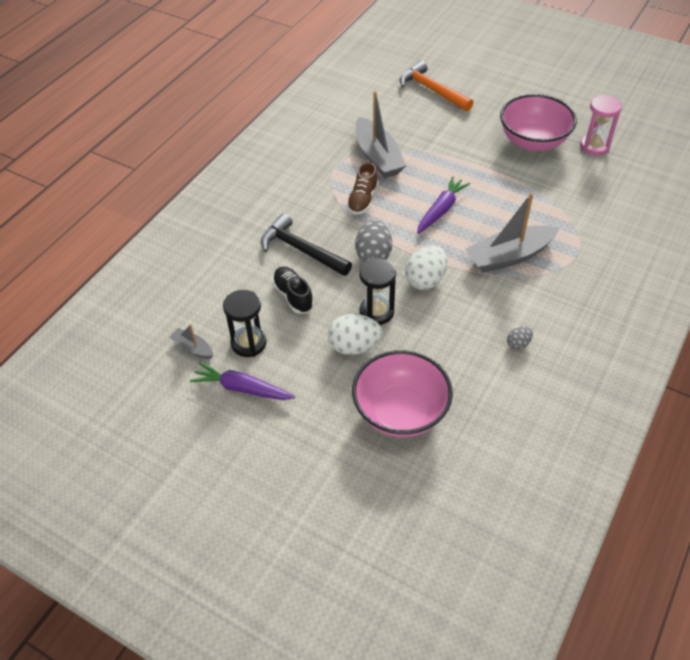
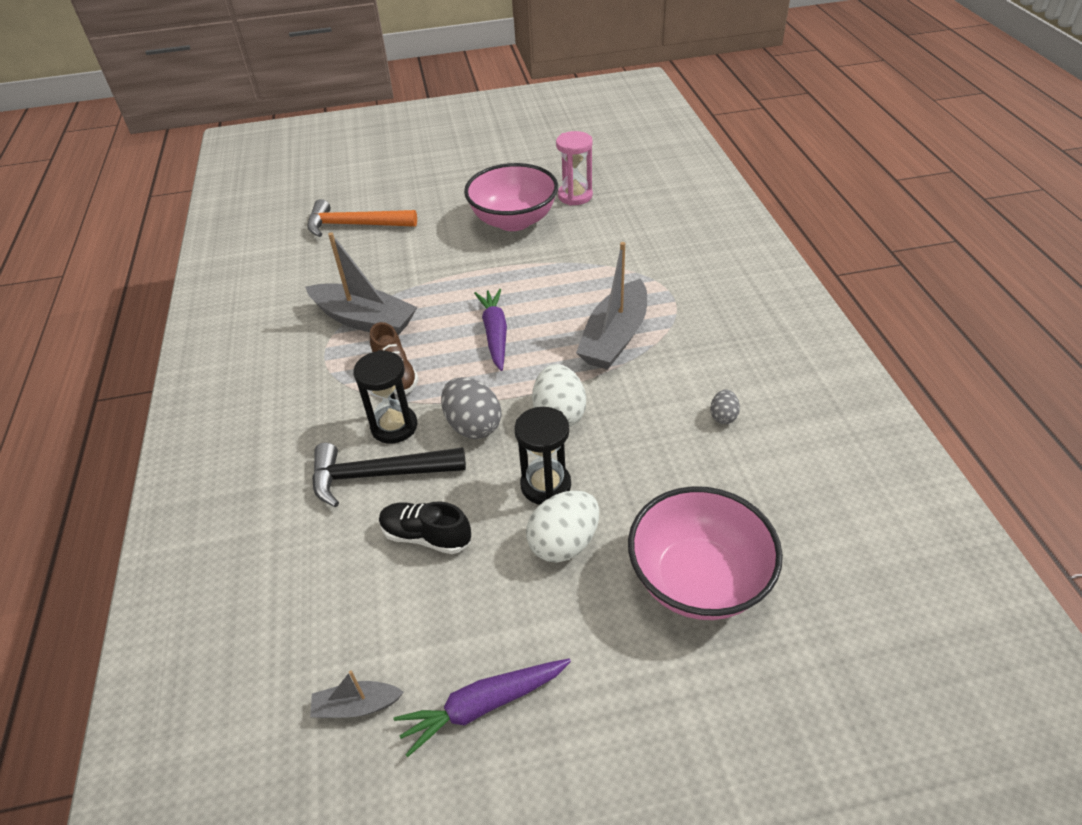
camera: 40 degrees left, 5 degrees down
black hourglass [223,290,266,357] -> black hourglass moved to [353,350,418,444]

